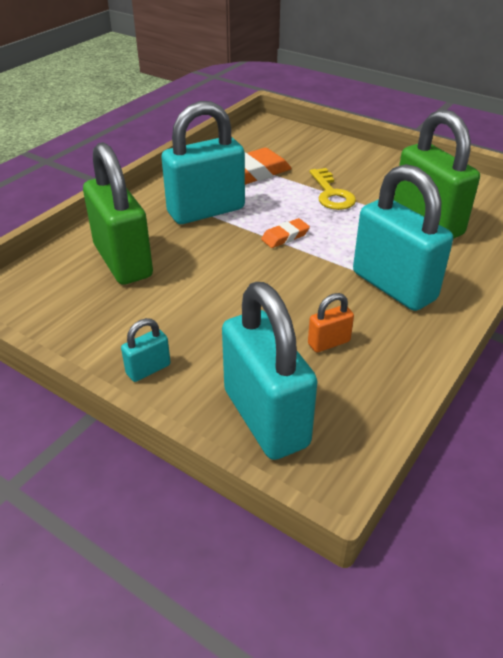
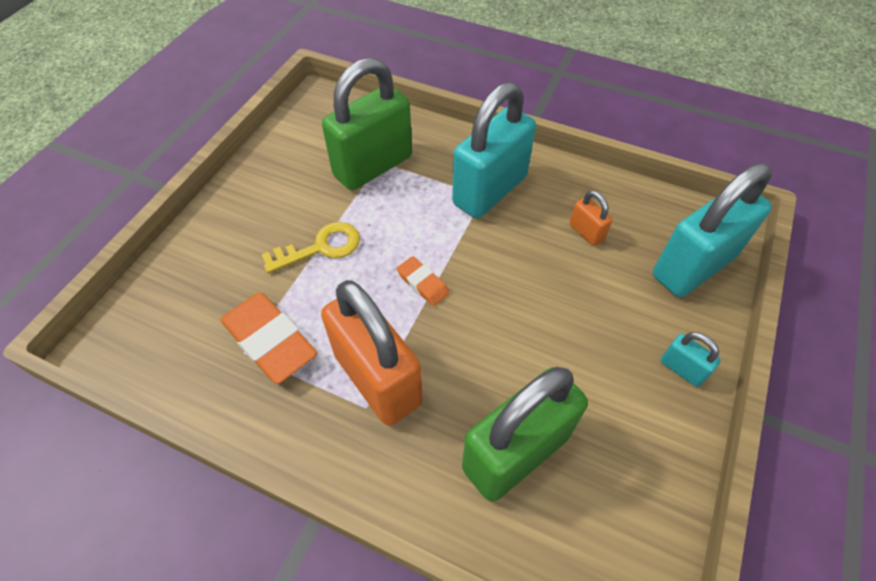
camera: 100 degrees left, 15 degrees up
turquoise padlock [161,101,245,224] -> orange padlock [321,280,423,426]

